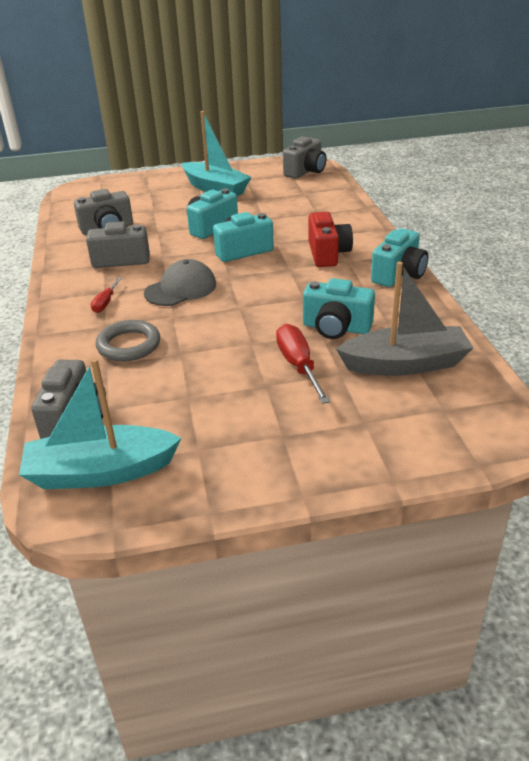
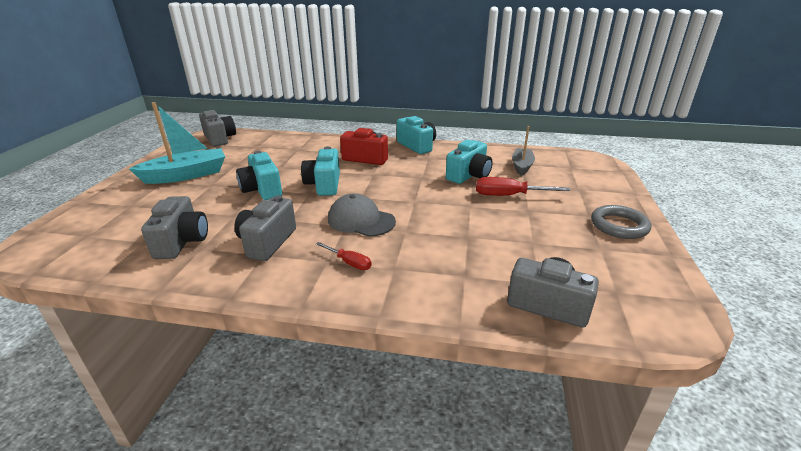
camera: 70 degrees left, 5 degrees down
turquoise boat [19,358,182,489] -> none
grey ring [95,320,160,361] -> grey ring moved to [591,205,651,239]
grey cap [144,259,216,306] -> grey cap turned 45 degrees counterclockwise [328,193,396,237]
grey boat [336,262,473,376] -> grey boat [512,126,535,176], size x0.60

